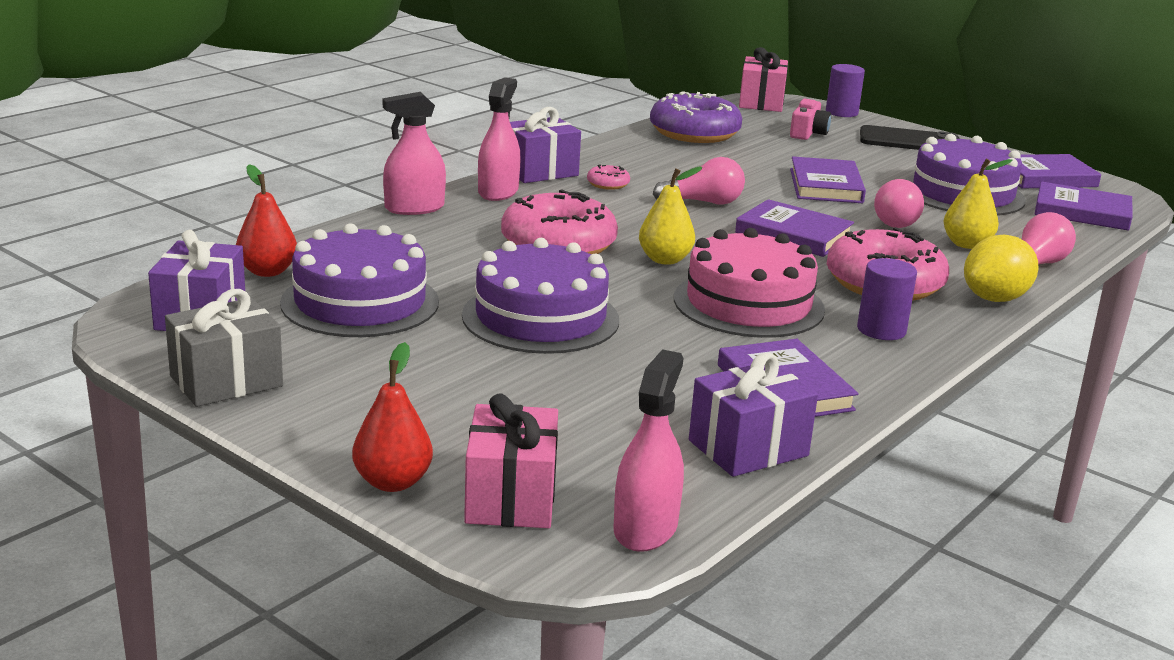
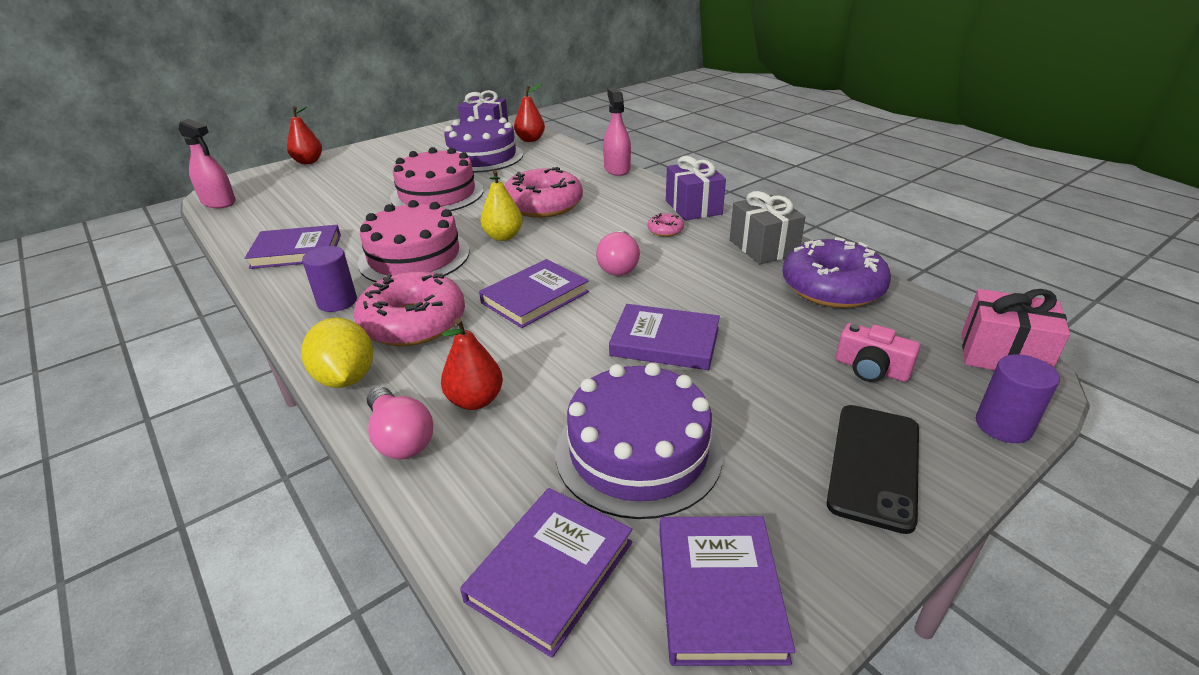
camera: 105 degrees right, 10 degrees up
grey gift [165,289,283,407] -> grey gift moved to [730,191,806,264]
purple cake [462,238,619,354] -> pink cake [390,147,483,211]
pink gift [464,393,558,528] -> none
pink spray bottle [478,77,521,201] -> none
purple gift [689,353,818,477] -> none
pink light bulb [874,179,924,228] -> none
yellow pear [943,159,1012,249] -> red pear [441,318,503,410]

